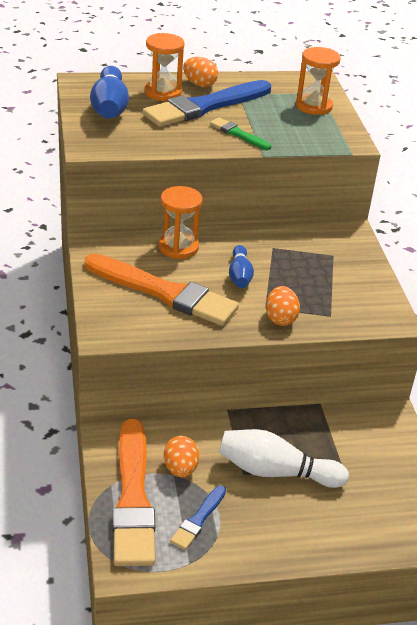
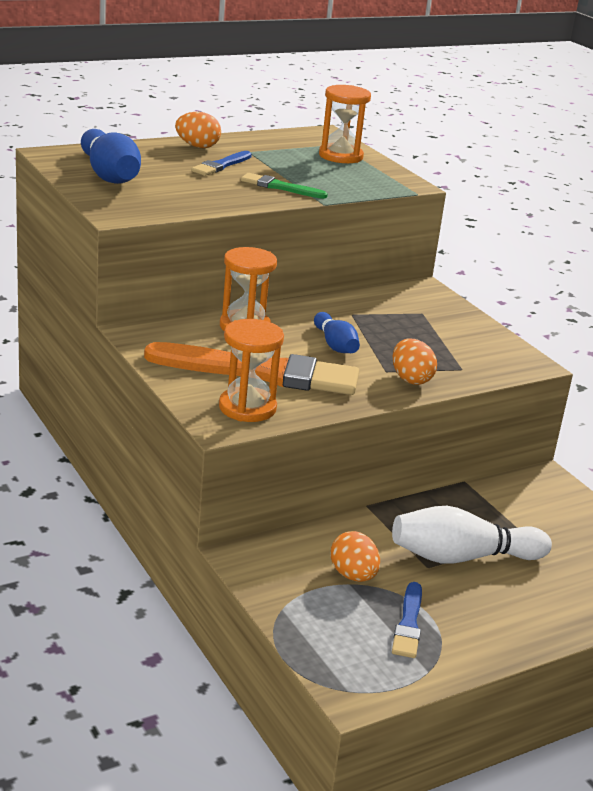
camera: 20 degrees left, 10 degrees down
orange brush [113,419,155,566] -> none
blue brush [143,80,271,127] -> blue brush [191,151,252,176], size x0.47
orange hourglass [145,33,184,101] -> orange hourglass moved to [219,319,284,422]

